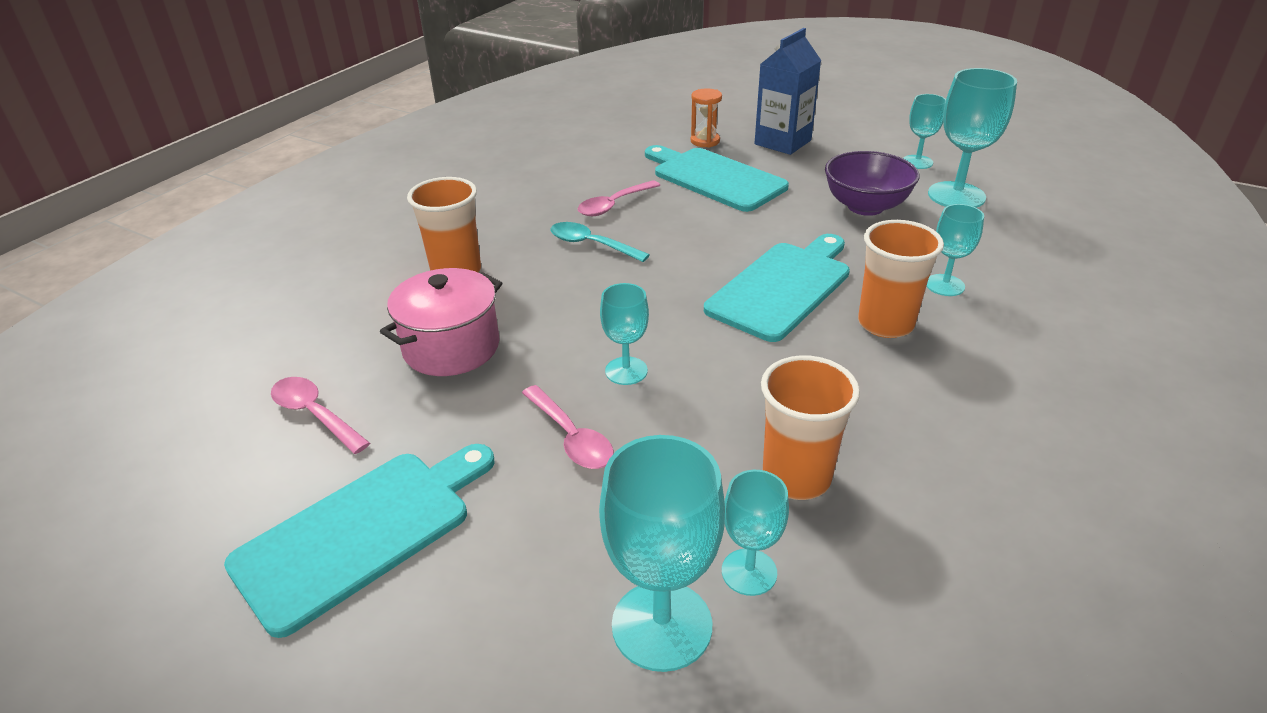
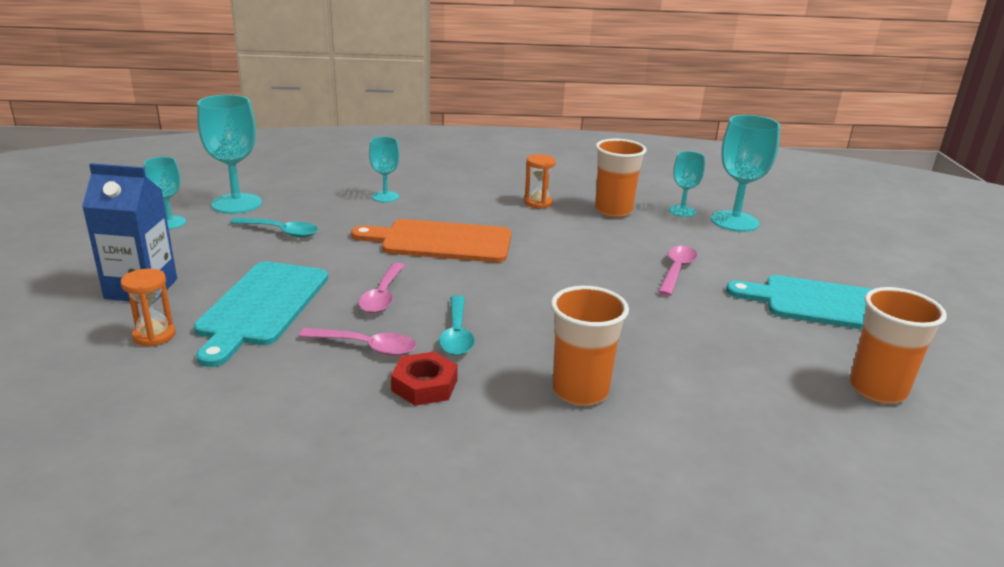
camera: 125 degrees left, 10 degrees down
pink spoon [271,377,370,454] -> pink spoon moved to [358,263,405,313]
pink pot [380,268,502,376] -> none
turquoise goblet [600,283,649,385] -> none
turquoise cutting board [704,234,850,342] -> orange cutting board [351,219,511,263]
purple bowl [825,151,919,216] -> turquoise spoon [230,217,318,238]
orange cup [858,220,944,338] -> orange cup moved to [849,287,947,404]
none -> red nut [391,352,458,406]
none -> orange hourglass [524,154,556,209]

